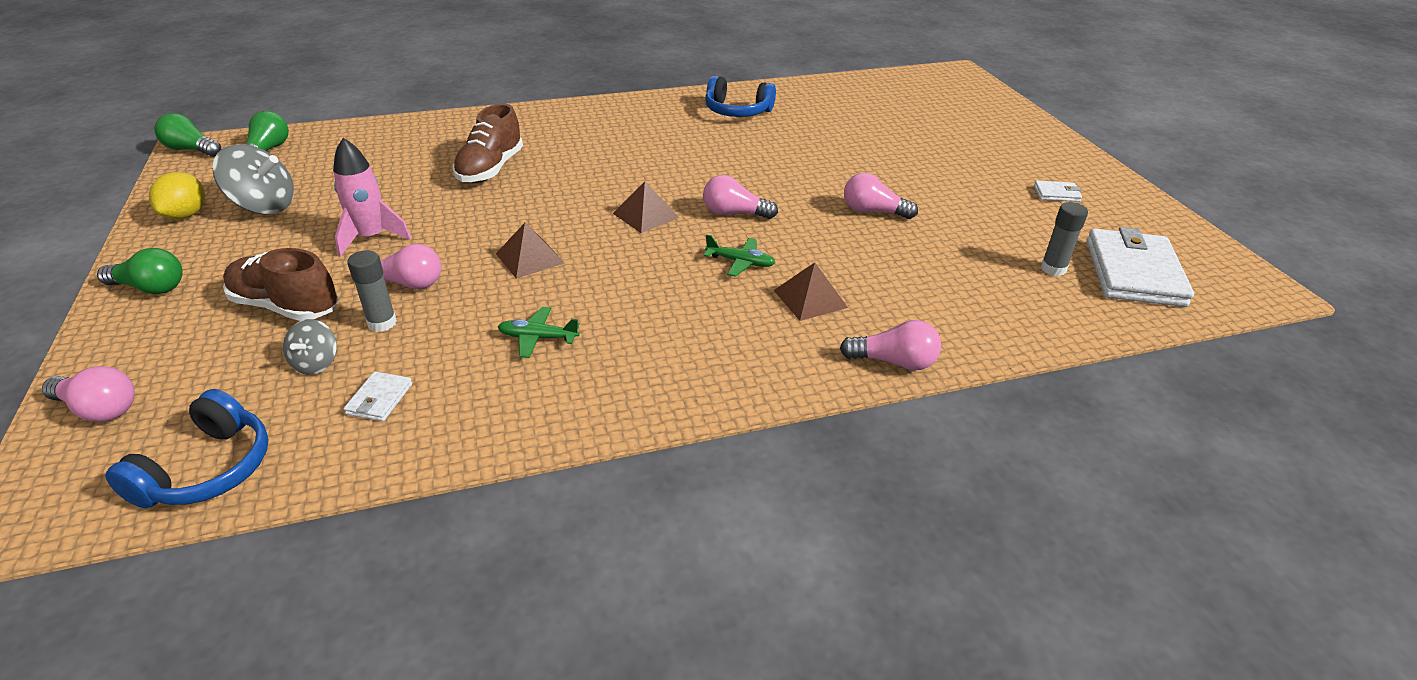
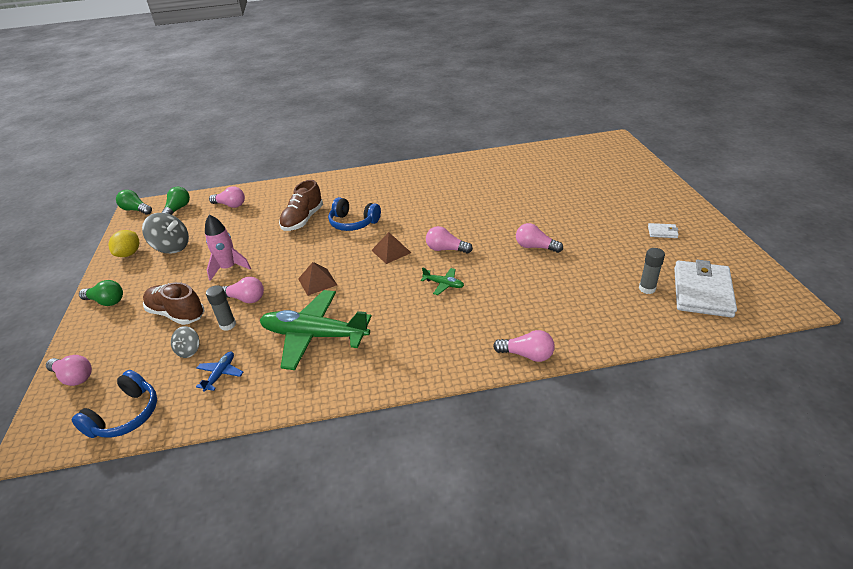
camera: 10 degrees right, 0 degrees up
white wallet [344,371,412,421] -> blue plane [196,352,243,392]
green plane [498,307,580,358] -> green plane [260,290,372,370], size x2.35
blue headphones [705,76,776,117] -> blue headphones moved to [328,197,381,231]
brown pyramid [773,262,848,321] -> none
none -> pink light bulb [209,186,245,208]

